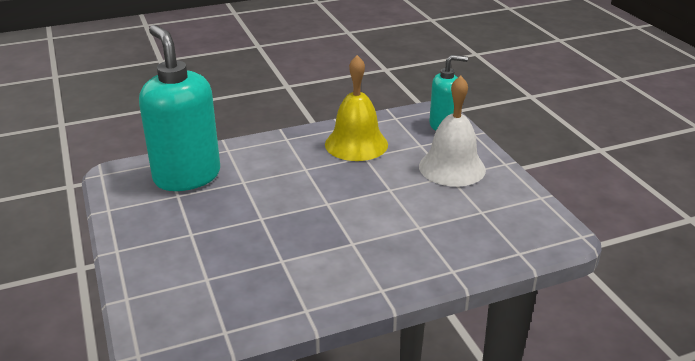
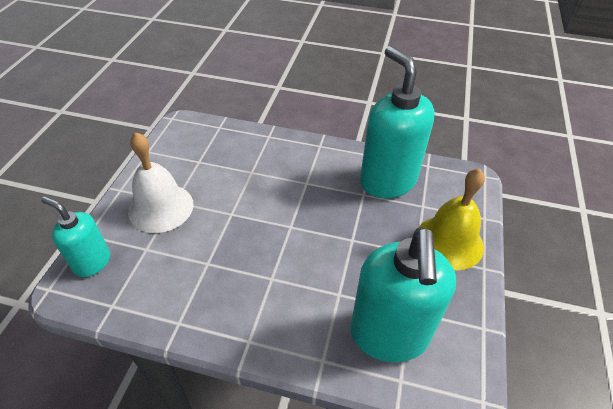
camera: 145 degrees left, 15 degrees up
yellow bell [325,55,388,161] -> yellow bell moved to [419,168,485,270]
none -> turquoise soap dispenser [360,46,435,198]

